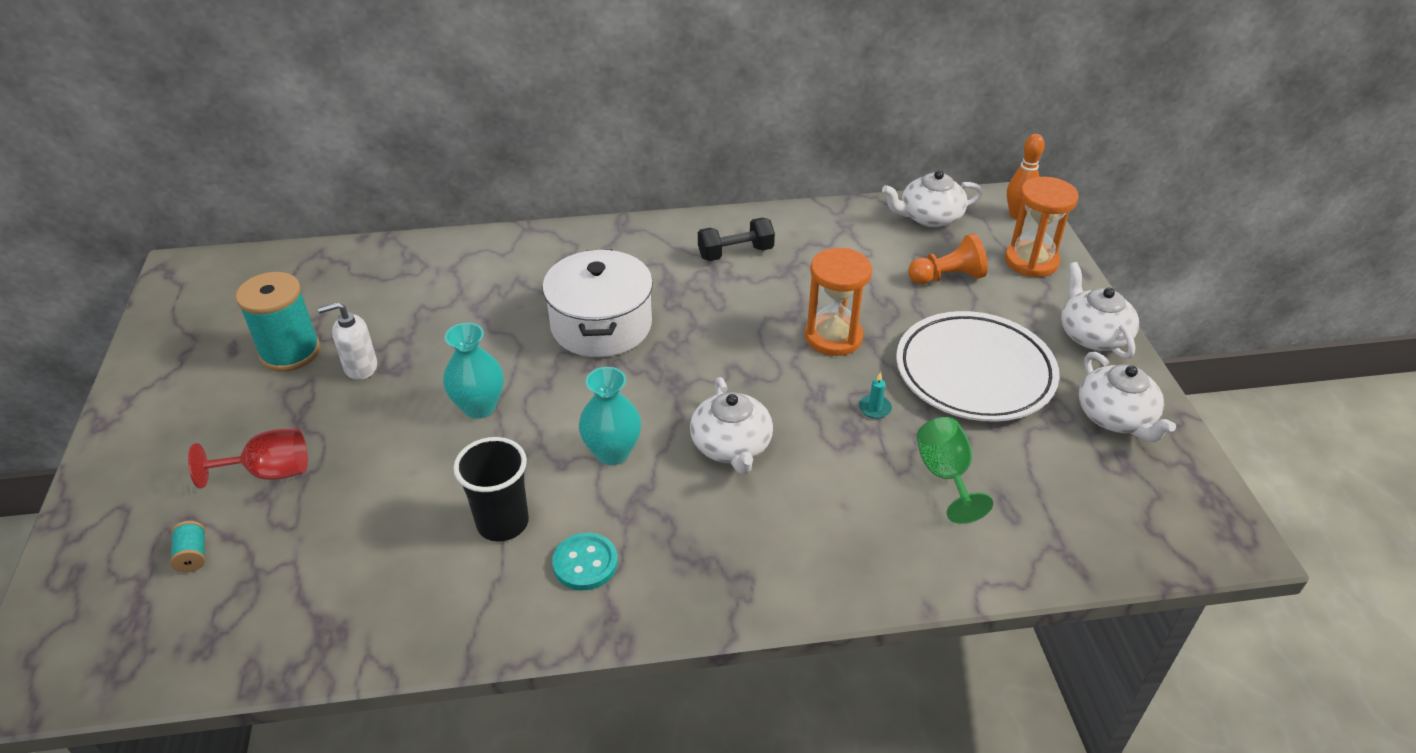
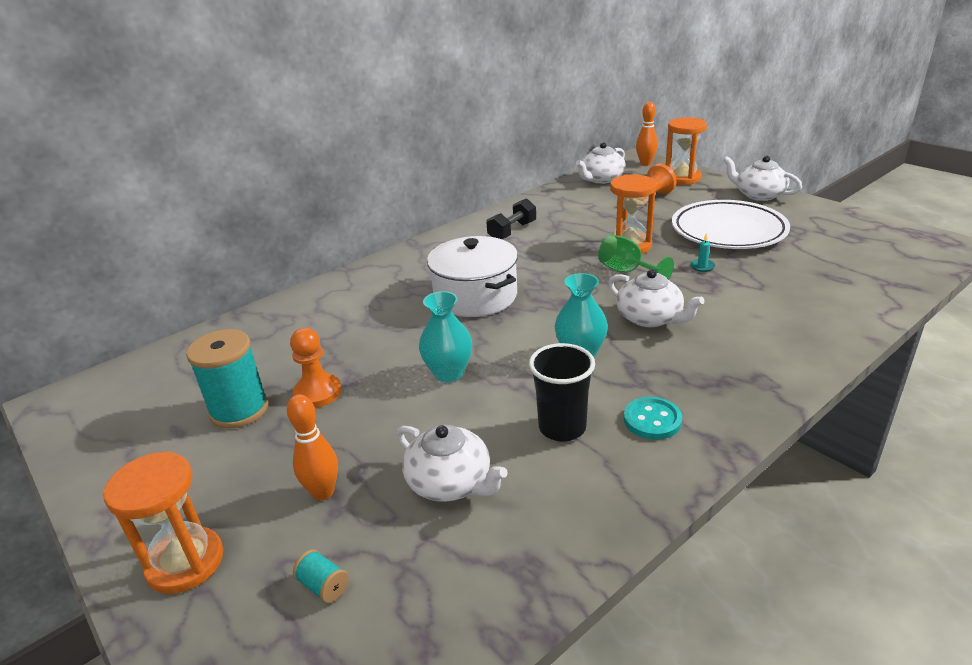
camera: 30 degrees left, 10 degrees down
red goblet [188,429,308,488] -> orange bowling pin [287,394,338,500]
white soap dispenser [318,302,377,380] -> orange pawn [290,328,342,408]
green goblet [916,417,993,524] -> green goblet moved to [598,235,674,280]
white teapot [1079,352,1176,442] -> white teapot moved to [396,425,508,502]
none -> orange hourglass [103,451,223,594]

